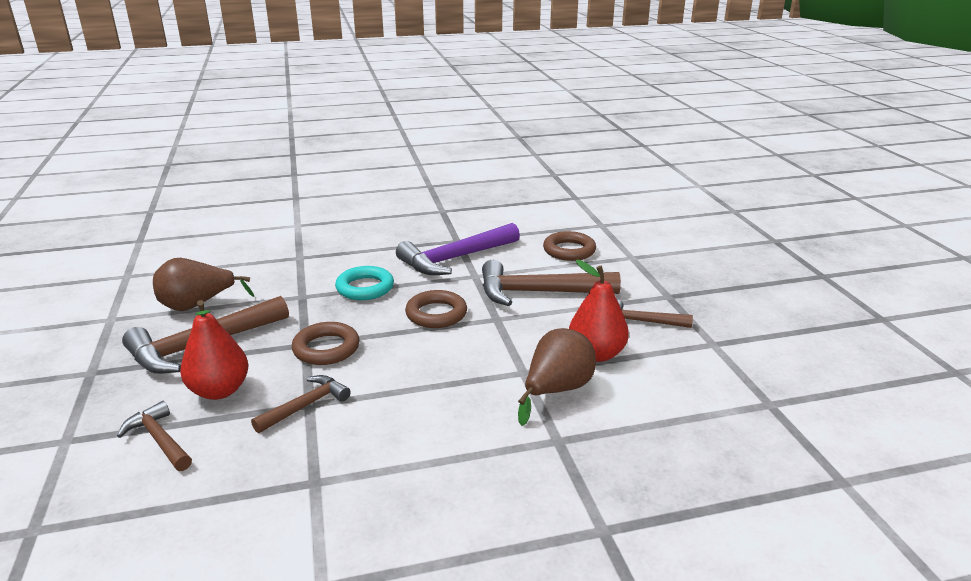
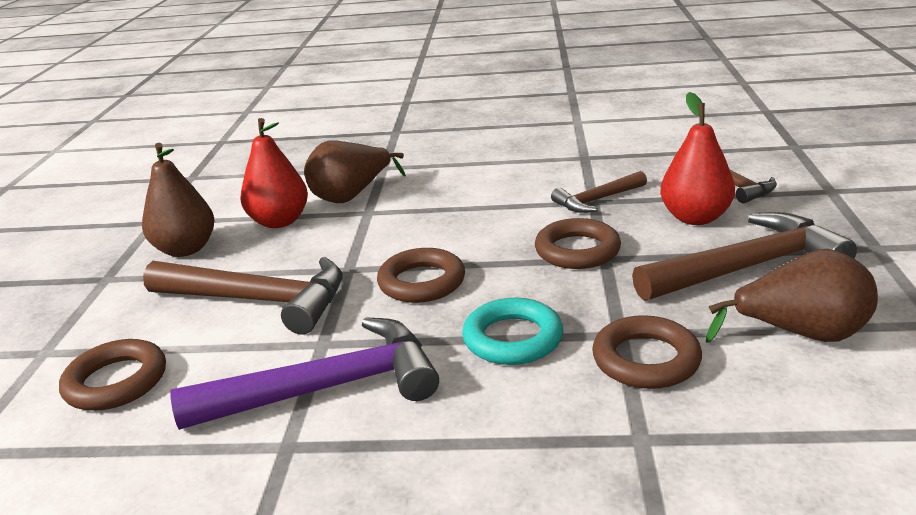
camera: 160 degrees left, 0 degrees up
brown hammer [617,299,693,328] -> brown pear [142,143,214,257]
none -> brown ring [592,315,702,389]

